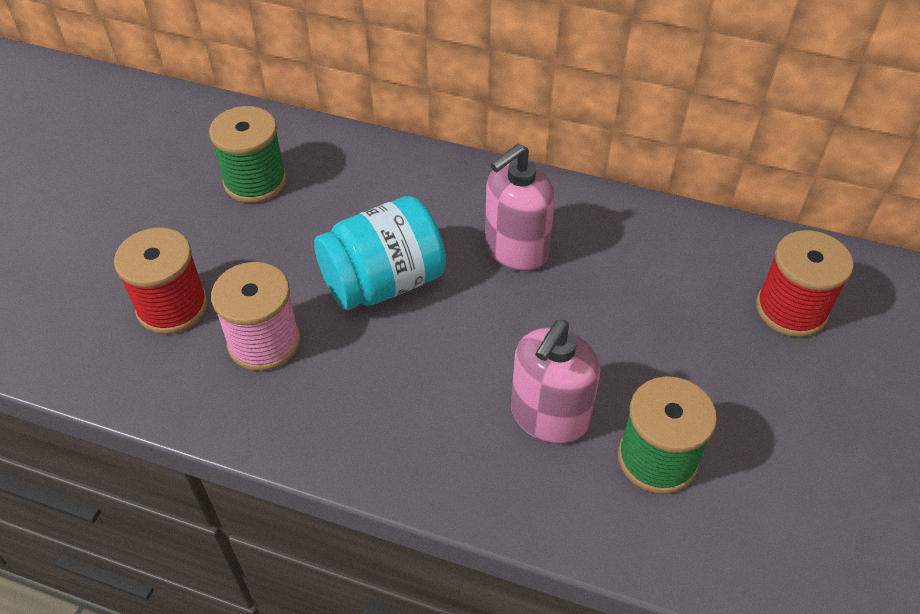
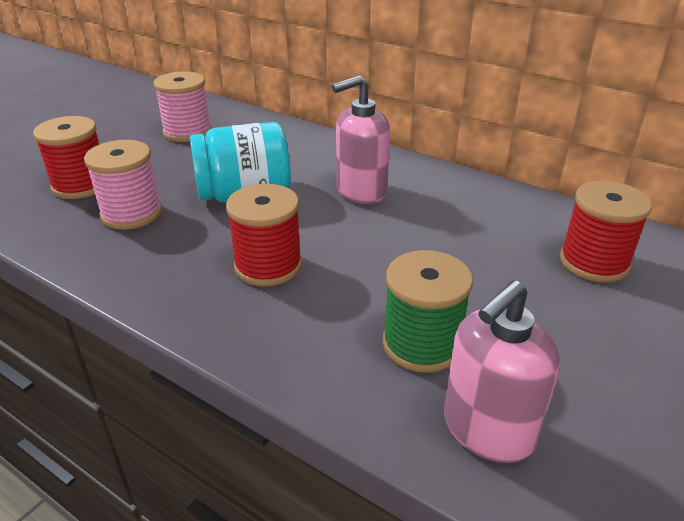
camera: 15 degrees right, 15 degrees down
green spool [209,106,287,203] -> pink spool [154,71,212,142]
pink soap dispenser [511,320,600,444] -> pink soap dispenser moved to [444,280,560,463]
none -> red spool [226,184,302,286]

